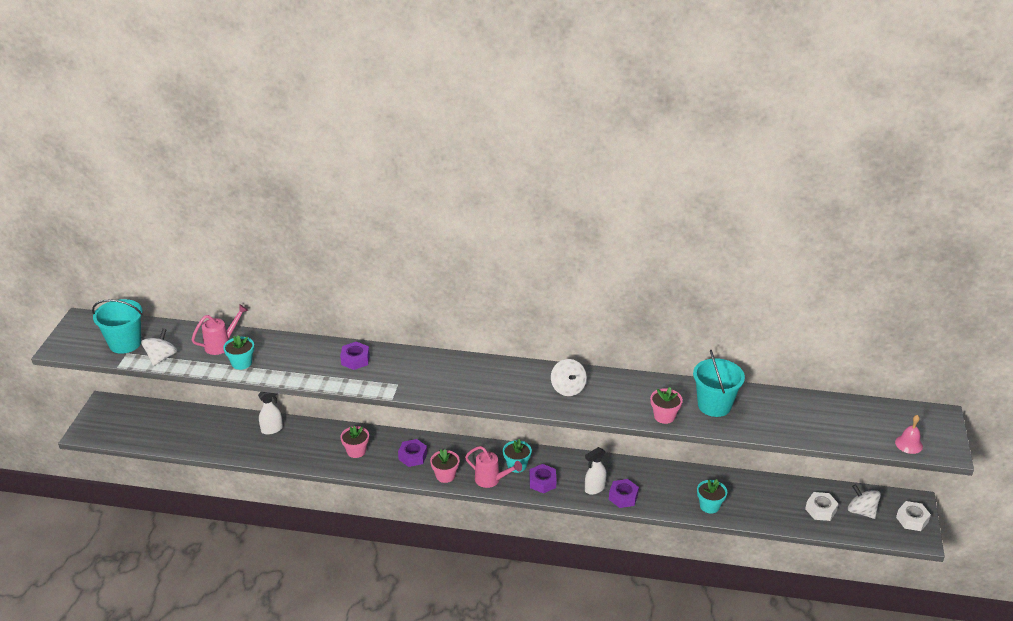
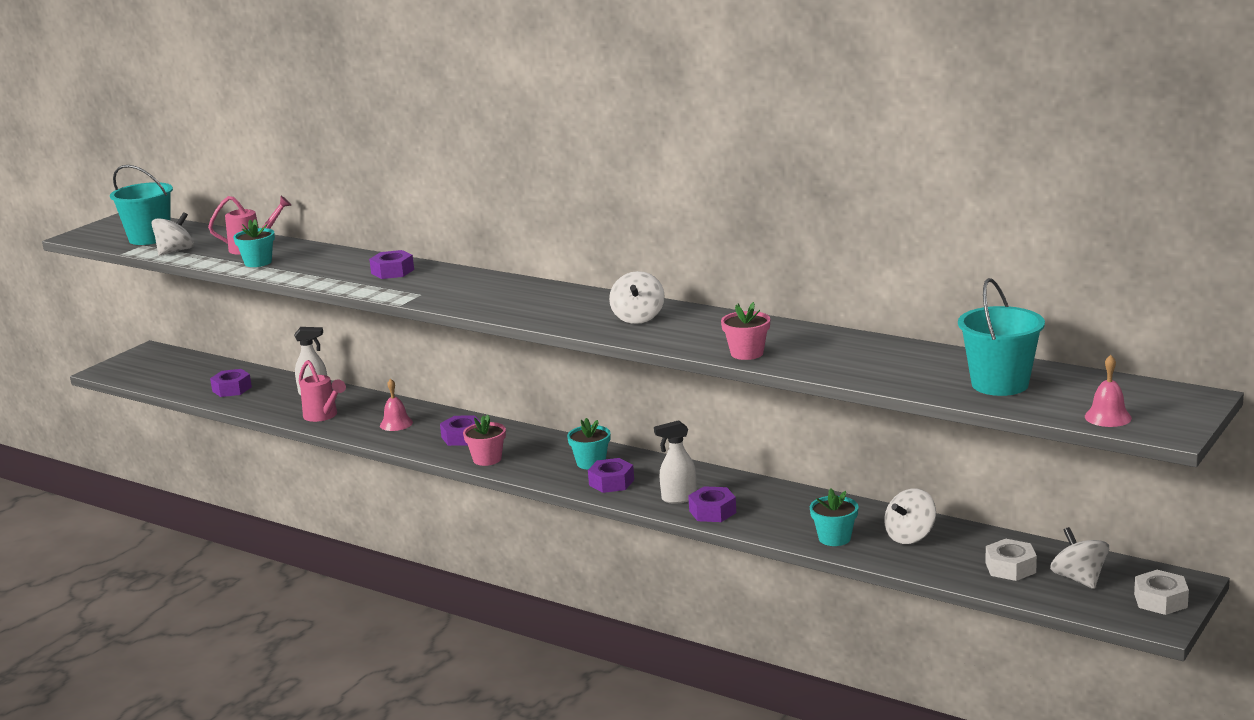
camera: 25 degrees right, 15 degrees down
pink flower pot [340,426,369,458] -> pink bell [380,378,413,431]
pink watering can [465,446,522,488] -> pink watering can moved to [299,360,346,422]
turquoise bucket [693,350,745,417] -> turquoise bucket moved to [958,278,1045,396]
none -> purple nut [210,369,252,397]
none -> white spinning top [884,488,936,544]

